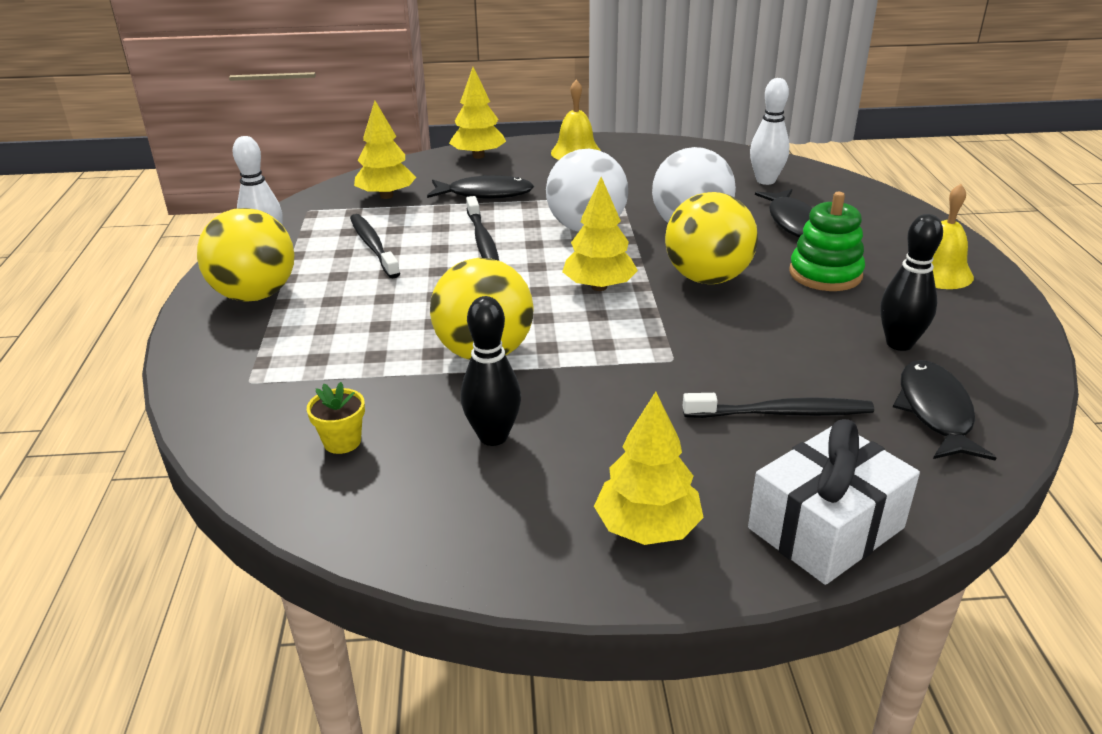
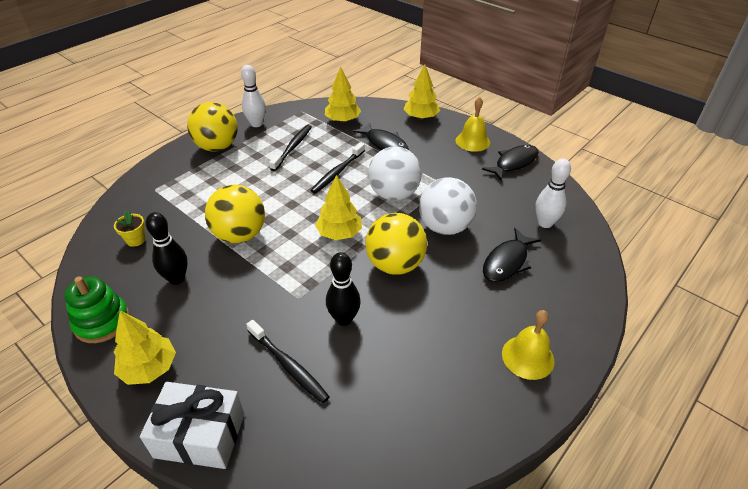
camera: 45 degrees right, 10 degrees up
green stacking toy [789,192,865,291] -> green stacking toy moved to [64,276,130,343]
black bowling pin [880,214,943,351] -> black bowling pin moved to [326,252,361,326]
black fish [893,360,997,461] -> black fish moved to [482,145,539,181]

